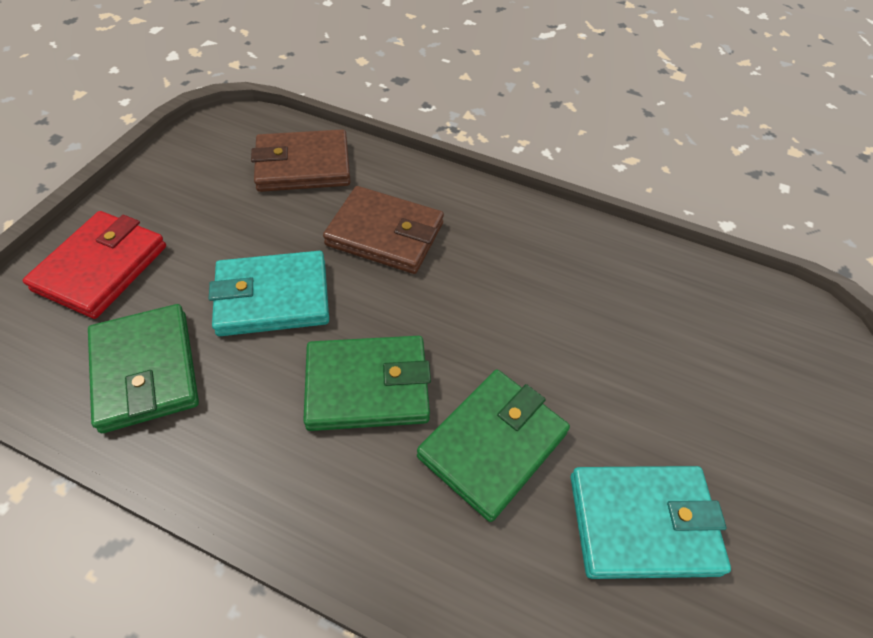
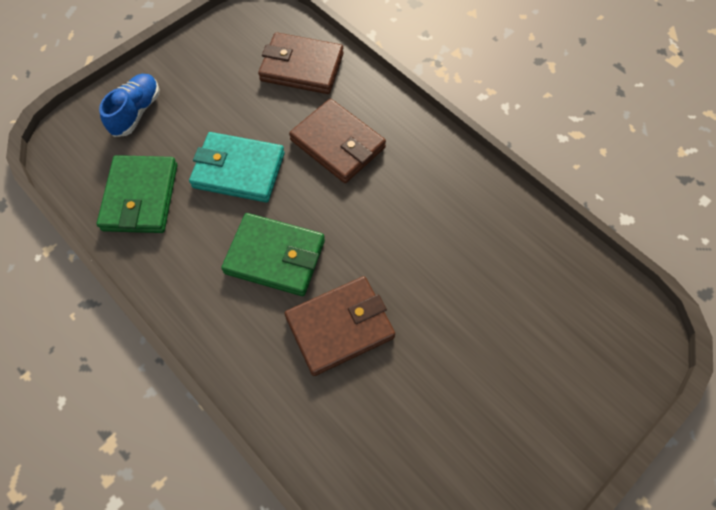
camera: 25 degrees right, 10 degrees up
red wallet [23,211,166,319] -> blue shoe [99,74,159,137]
green wallet [417,370,570,522] -> brown wallet [284,276,395,376]
turquoise wallet [571,466,731,579] -> none

